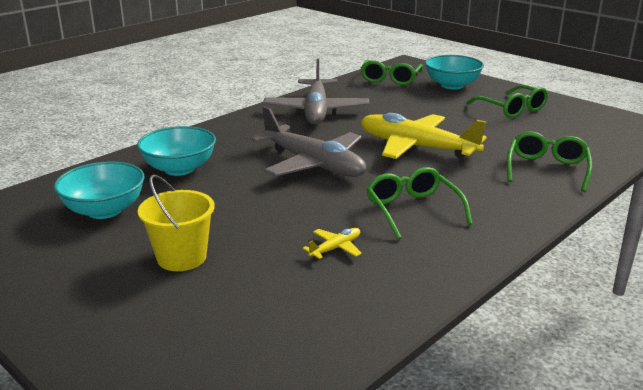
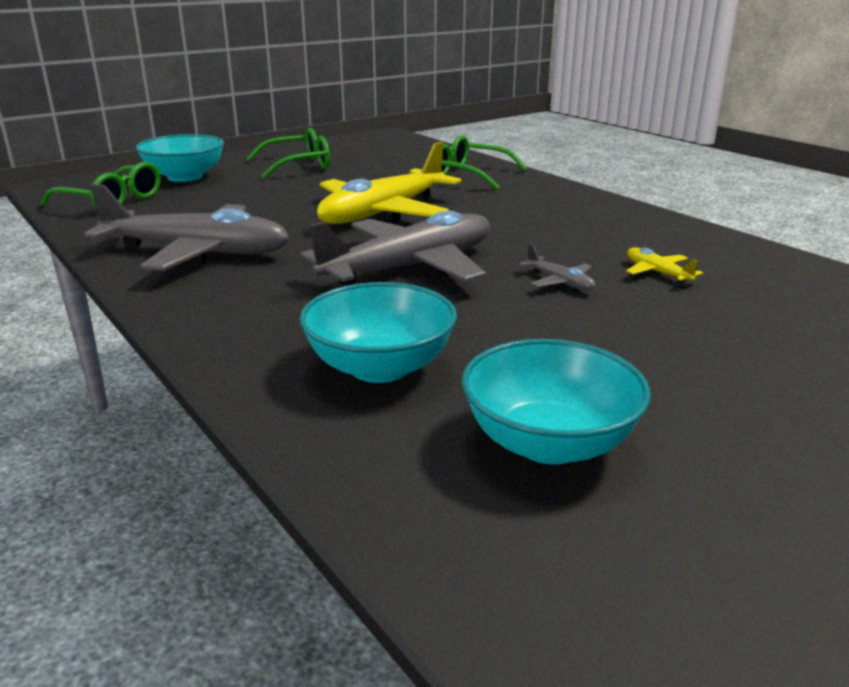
camera: 80 degrees left, 0 degrees up
yellow bucket [138,175,215,271] -> none
green glasses [366,167,473,239] -> none
none -> grey plane [519,244,596,291]

